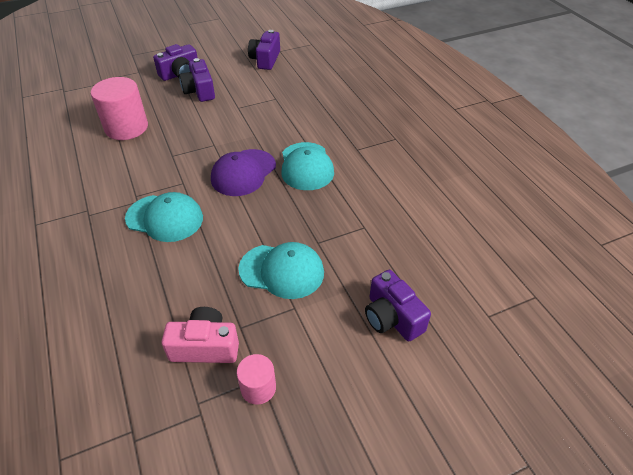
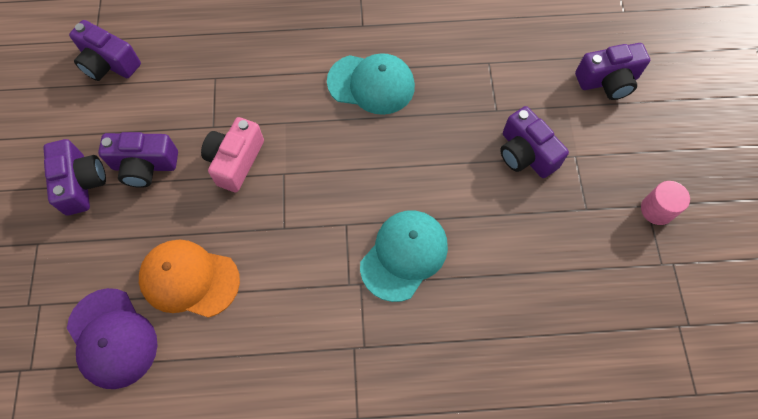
camera: 70 degrees left, 20 degrees up
pink cylinder [91,77,148,140] -> orange cap [139,240,240,318]
pink camera [162,307,239,363] -> pink camera moved to [201,117,264,192]
purple cap [211,149,276,196] -> purple cap moved to [67,288,157,389]
turquoise cap [238,242,324,299] -> purple camera [500,106,569,178]

